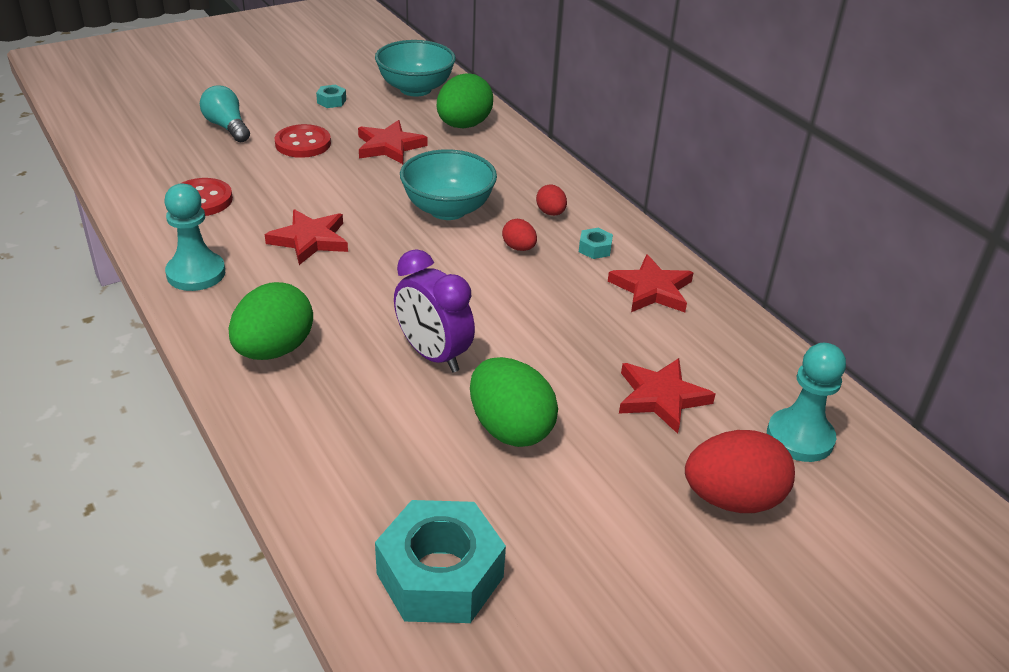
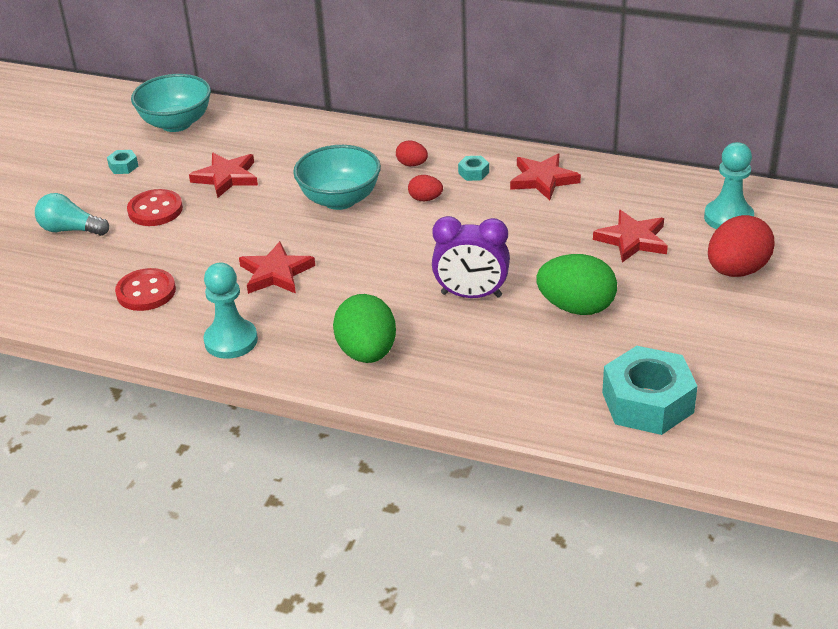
camera: 35 degrees left, 0 degrees up
green egg [437,73,493,129] -> none

